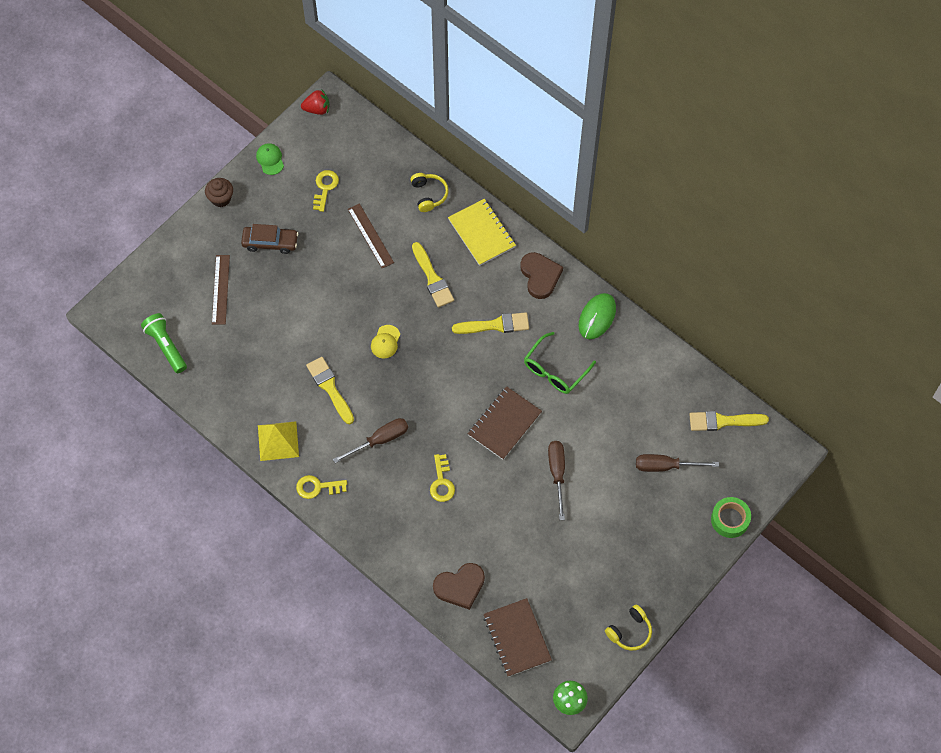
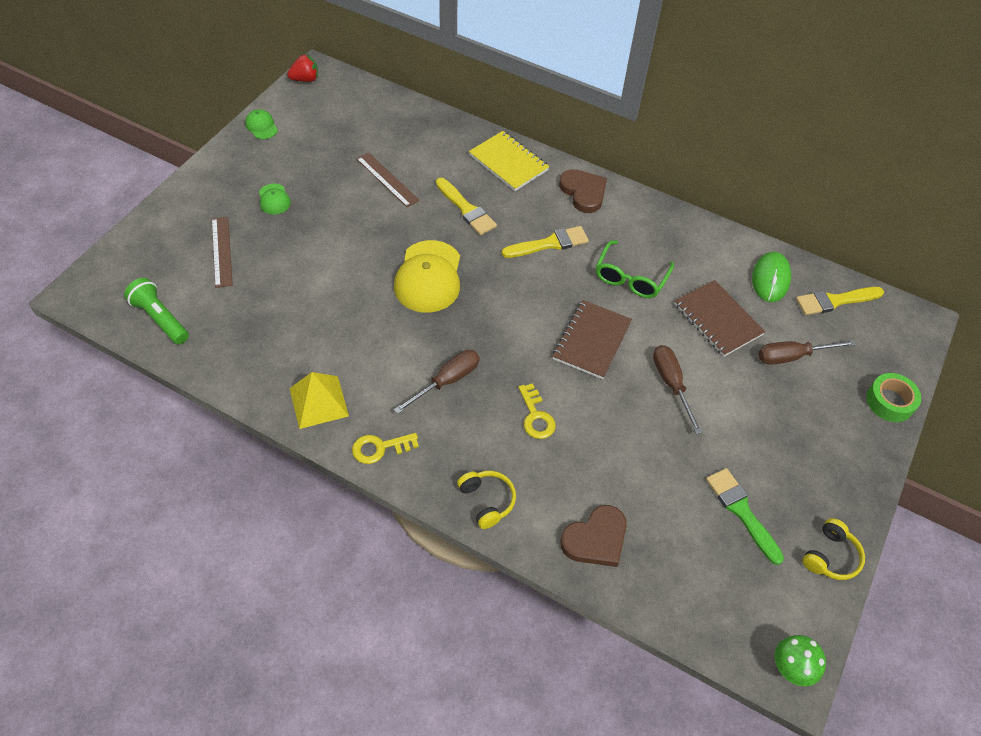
camera: 15 degrees left, 10 degrees down
brown cupcake [205,178,233,207] -> none
brown car [241,224,298,254] -> green cap [259,184,291,214]
yellow brush [306,357,354,424] -> none
yellow key [313,170,339,212] -> none
yellow cap [371,325,400,359] -> yellow cap [394,240,460,313], size x2.07
yellow headphones [411,173,449,212] -> yellow headphones moved to [457,471,516,529]
brown notebook [484,598,552,677] -> brown notebook moved to [675,280,765,357]
green mouse [579,293,616,339] -> green mouse moved to [752,252,791,302]
none -> green brush [706,468,784,565]

